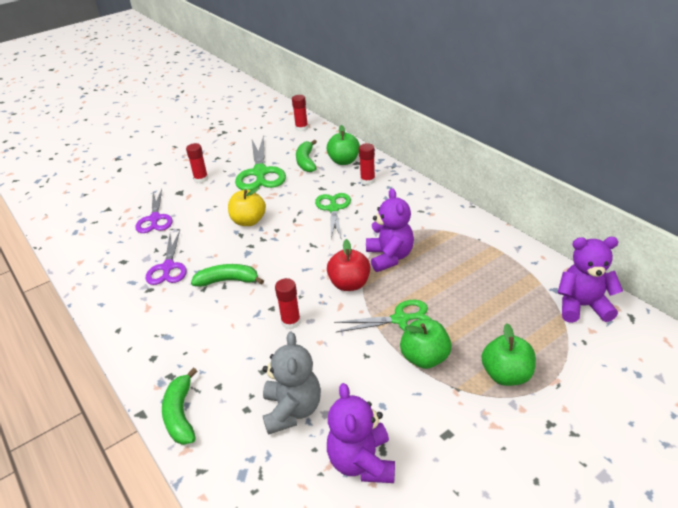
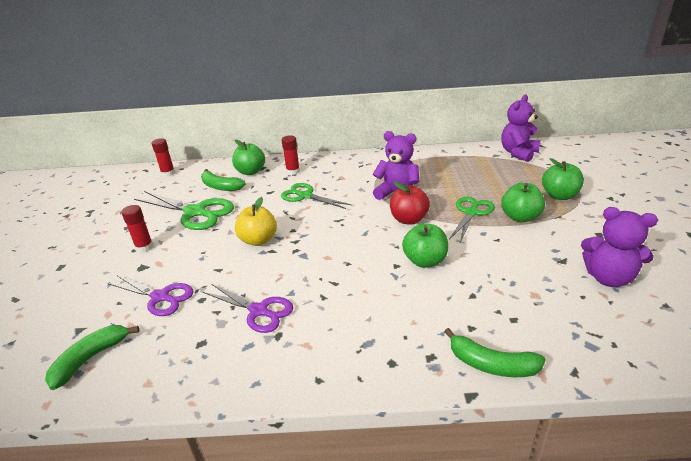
camera: 55 degrees left, 5 degrees down
green banana [191,264,264,287] -> green banana moved to [45,325,139,390]
grey teddy bear [263,331,321,435] -> none
red glue stick [275,278,301,329] -> green apple [402,223,448,268]

